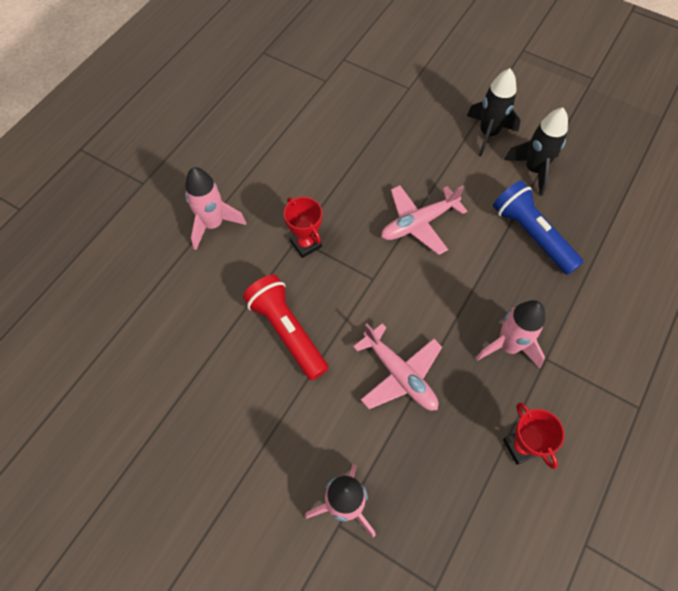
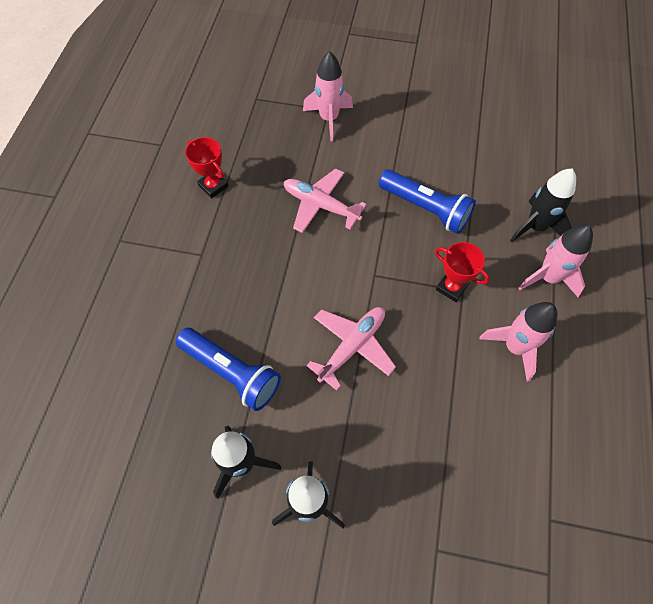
camera: 160 degrees right, 0 degrees up
red flashlight [243,275,329,380] -> blue flashlight [379,169,476,234]
pink rocket [476,300,545,368] -> pink rocket moved to [479,302,558,382]
none -> black rocket [510,168,576,242]

